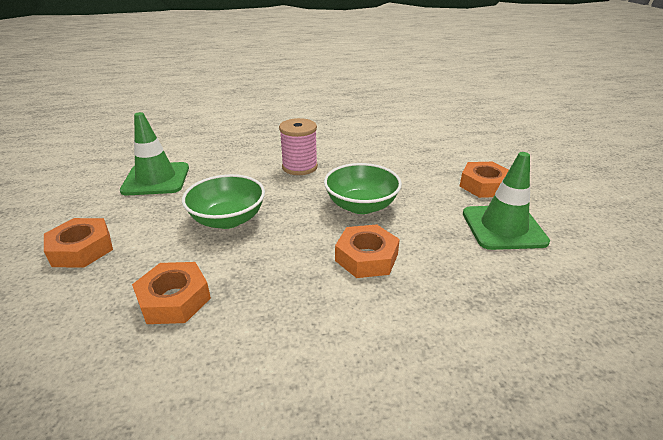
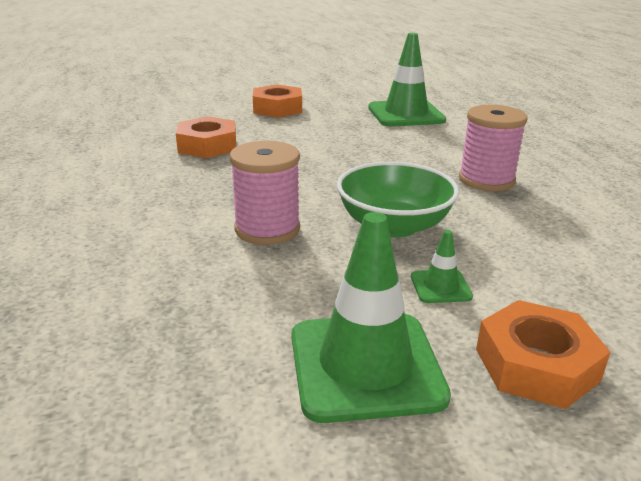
camera: 85 degrees right, 5 degrees down
green bowl [182,174,265,229] -> none
orange nut [335,224,400,278] -> pink spool [230,141,300,245]
none -> green traffic cone [411,230,473,303]

